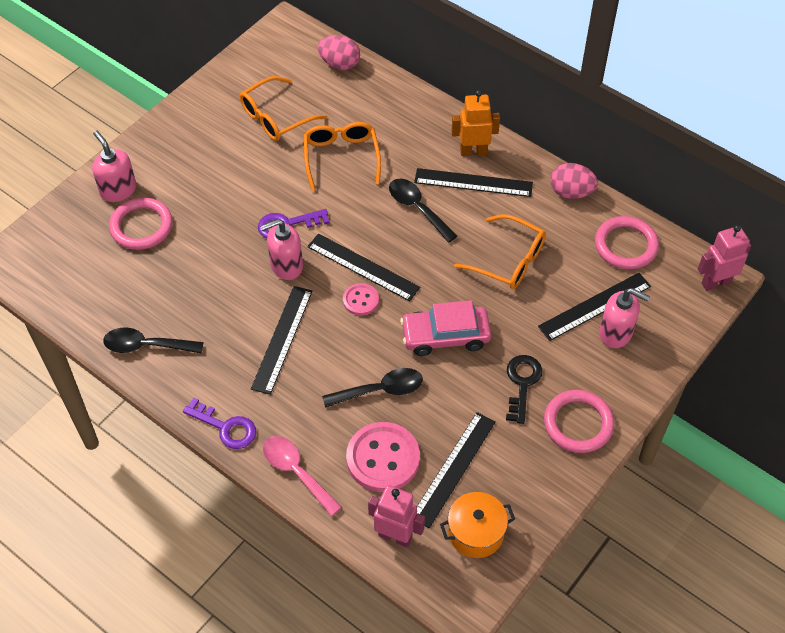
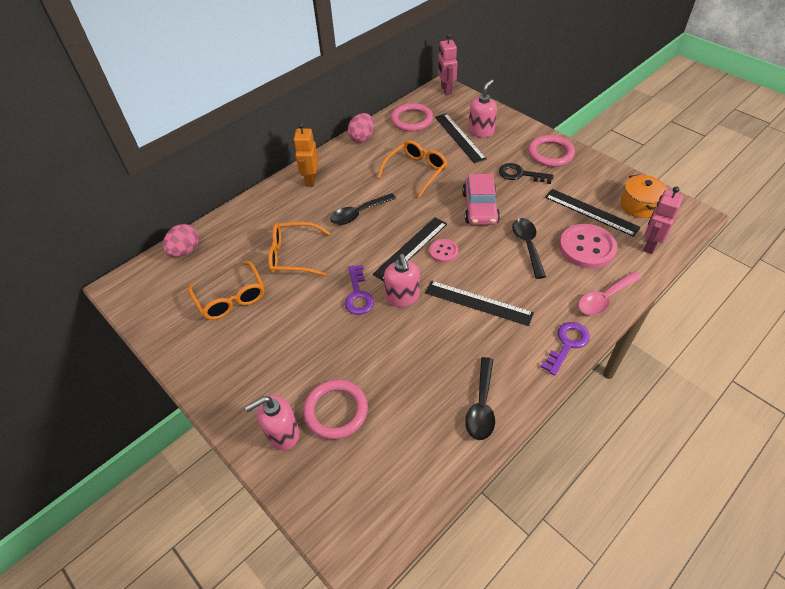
camera: 80 degrees left, 5 degrees down
black ruler [414,168,533,197] -> none

